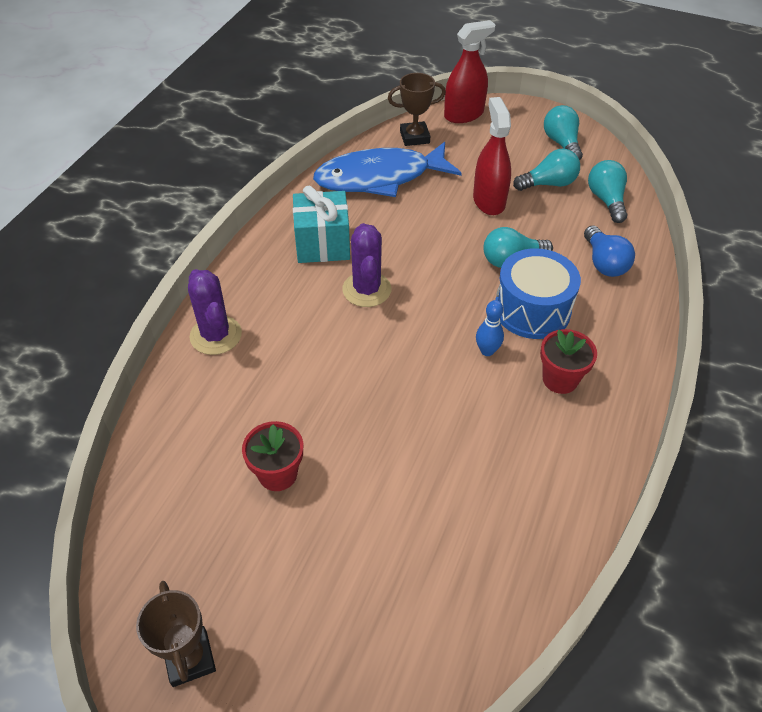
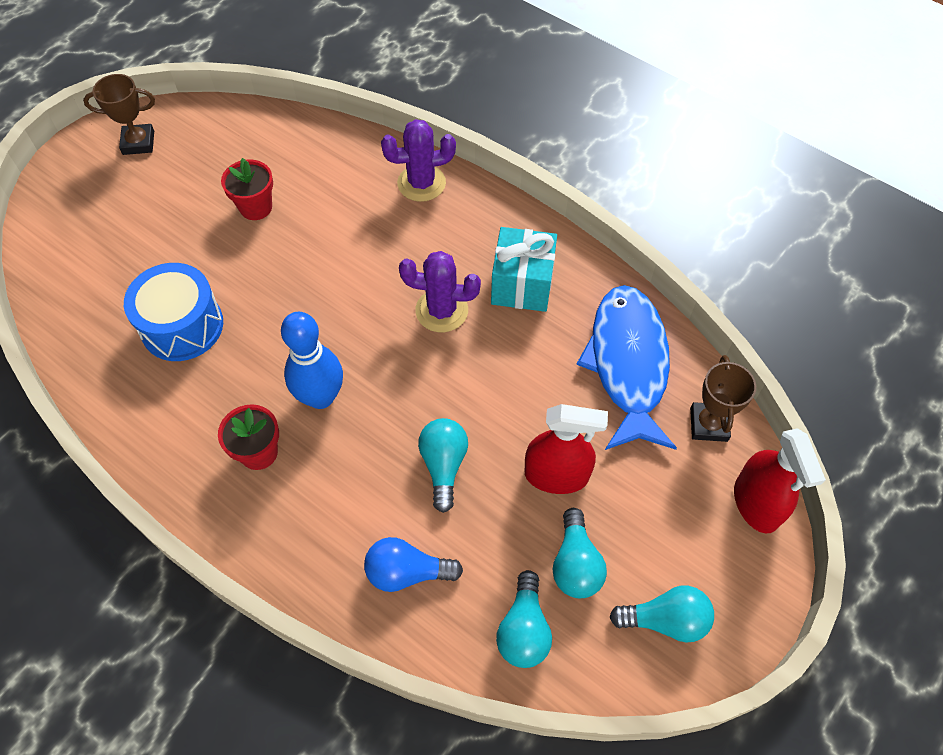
camera: 105 degrees right, 10 degrees up
blue bowling pin [476,300,504,356] -> blue bowling pin [281,312,343,409], size x1.89
blue drum [495,248,581,339] -> blue drum moved to [124,263,223,361]
turquoise light bulb [588,160,628,223] -> turquoise light bulb turned 90 degrees clockwise [496,570,552,668]

